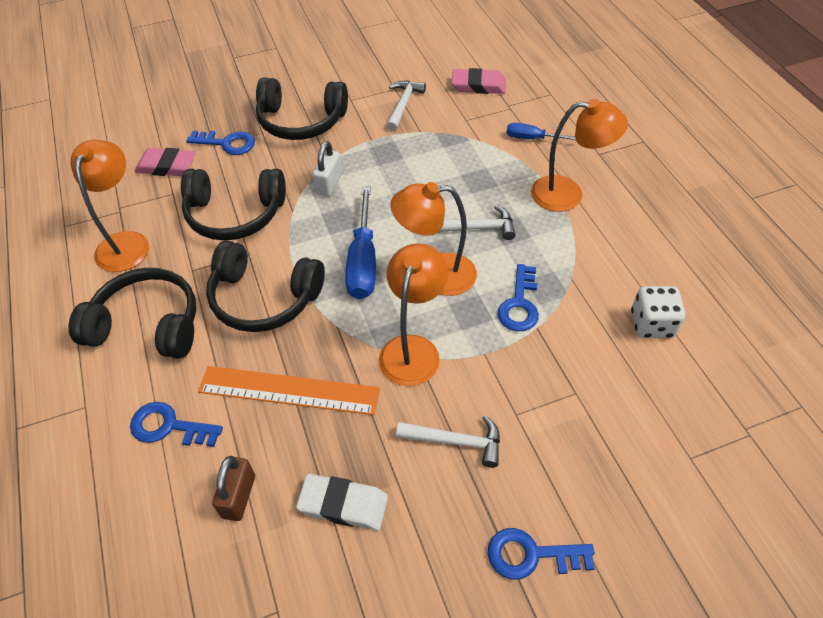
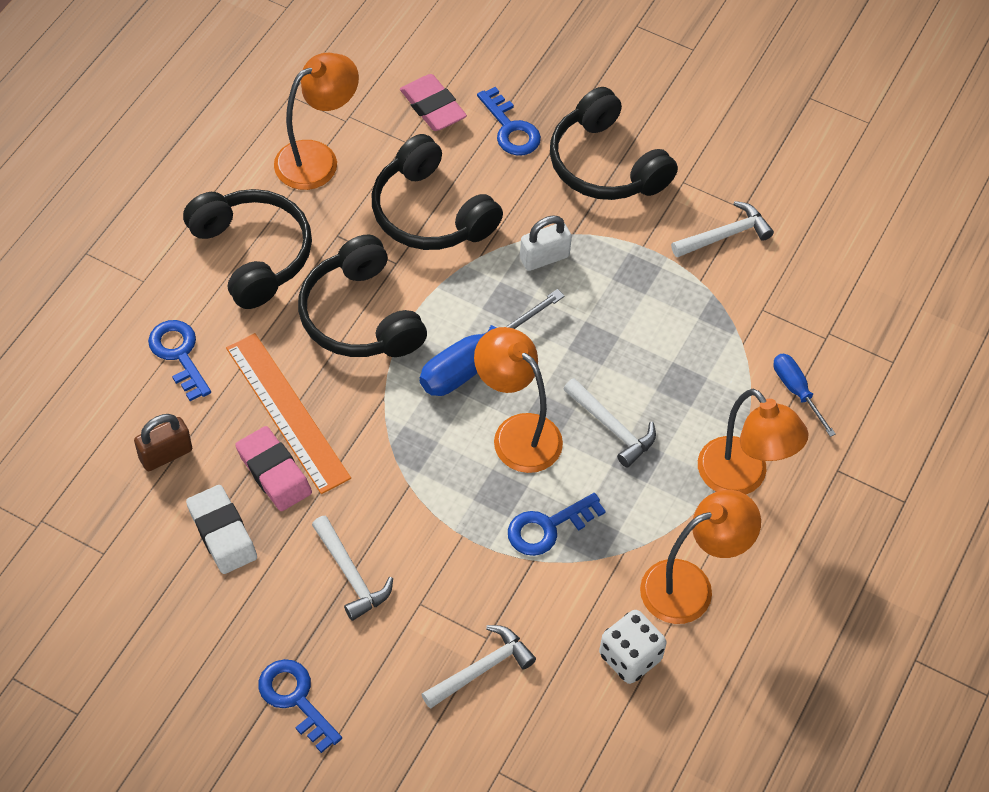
camera: 45 degrees right, 5 degrees up
orange lamp [379,243,448,386] -> orange lamp moved to [640,490,761,624]
pink eraser [452,68,506,94] -> pink eraser moved to [235,426,312,511]
none -> white hammer [422,625,536,709]

